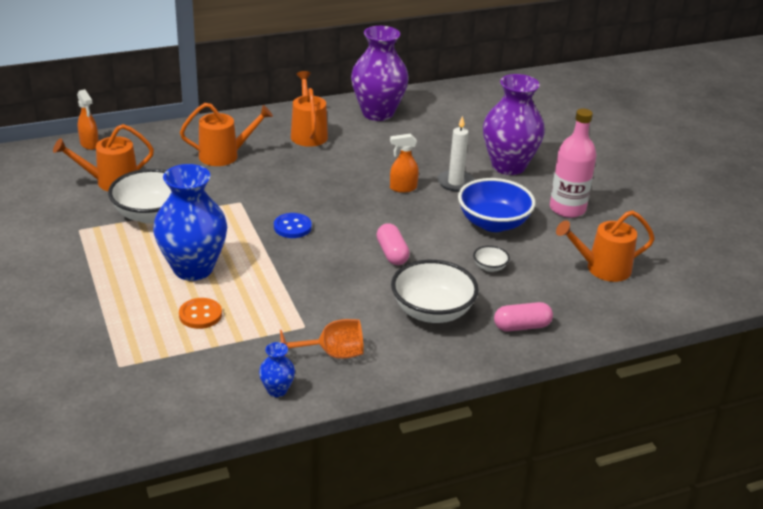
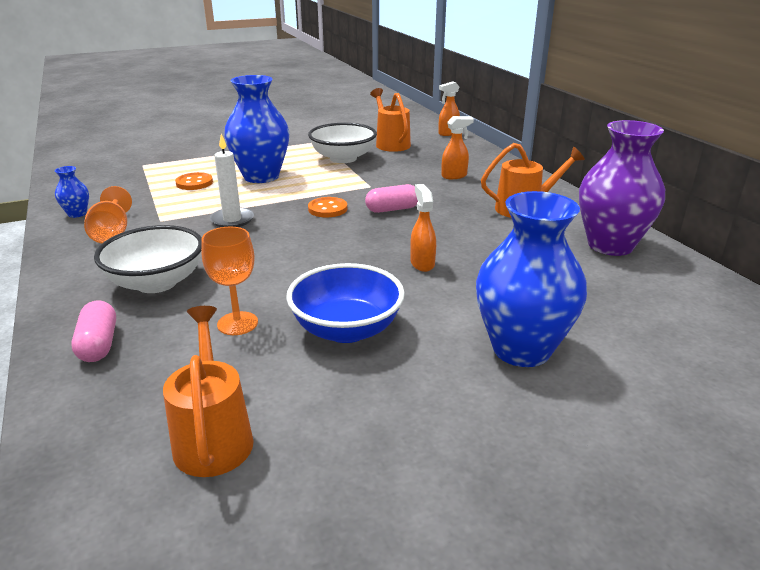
camera: 90 degrees right, 5 degrees down
orange watering can [180,103,273,166] -> orange spray bottle [441,116,474,179]
blue button [274,213,312,238] -> orange button [308,197,347,217]
pink capsule [376,223,410,265] -> pink capsule moved to [365,184,418,213]
white candle [437,116,474,192] -> white candle moved to [210,134,254,227]
white bowl [473,246,510,272] -> orange goblet [201,227,258,335]
purple vase [483,74,545,175] -> blue vase [476,191,587,367]
pink bottle [550,108,597,218] -> none

